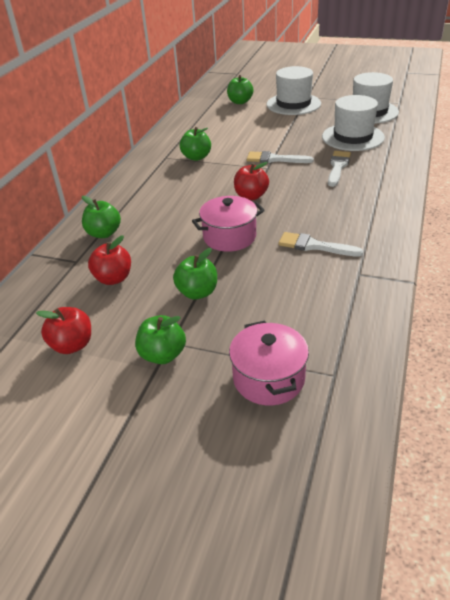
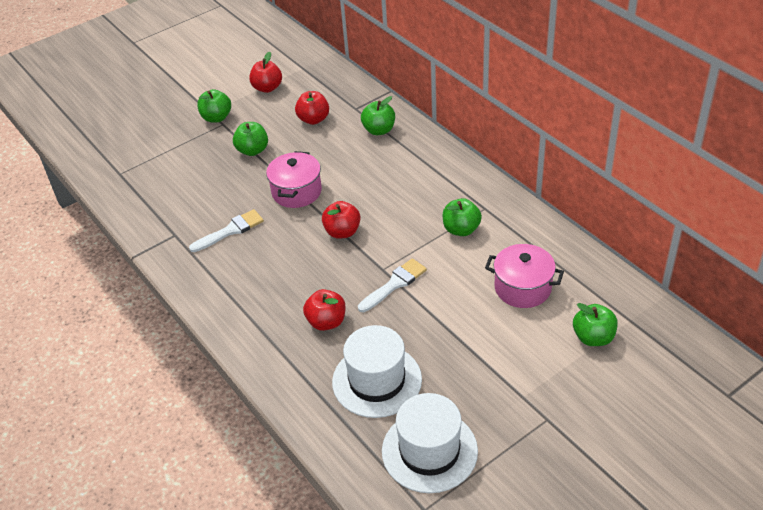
camera: 125 degrees right, 5 degrees up
pink pot [229,321,309,405] -> pink pot moved to [485,244,564,308]
white hat [267,66,321,115] -> none
white brush [328,151,351,187] -> red apple [303,289,346,331]

